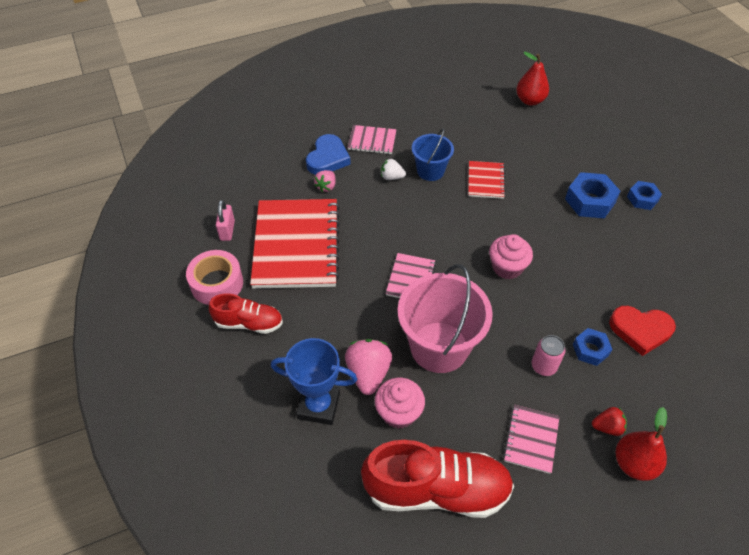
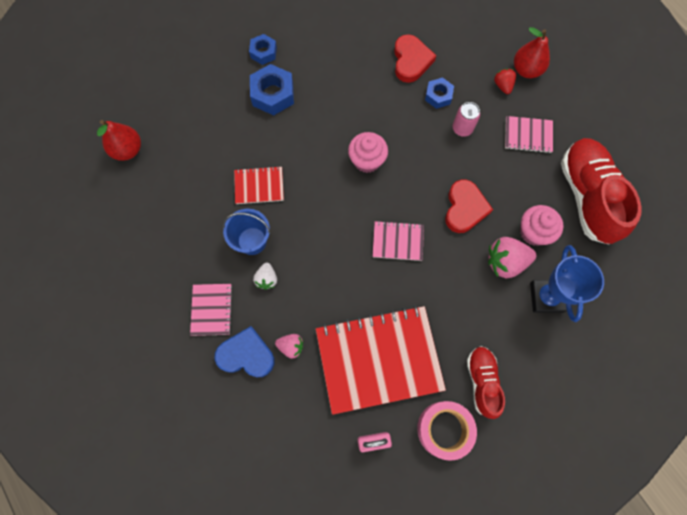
camera: 100 degrees left, 20 degrees up
pink bucket [398,264,493,373] -> red heart [445,180,493,233]

